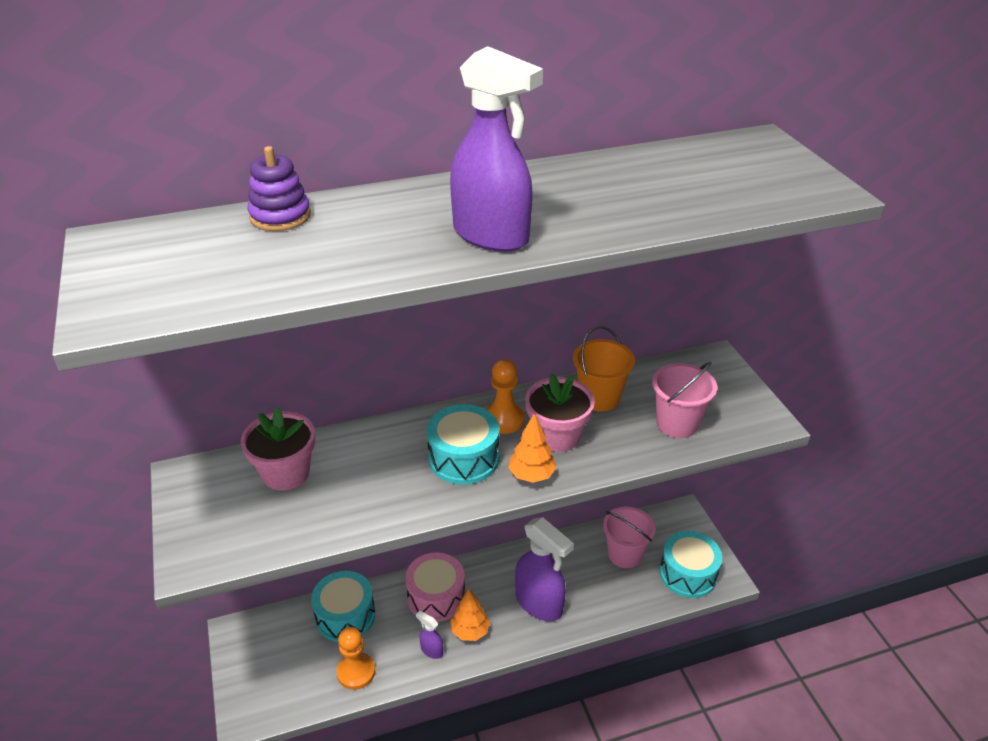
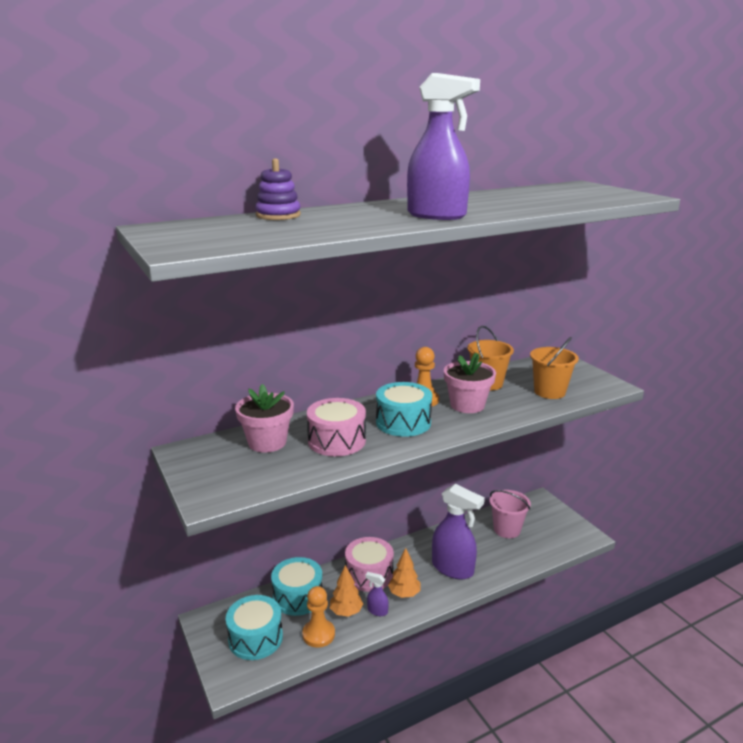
camera: 10 degrees left, 15 degrees down
orange tree [508,413,556,483] -> orange tree moved to [329,565,363,617]
pink bucket [652,361,717,438] -> orange bucket [530,337,579,399]
turquoise drum [660,531,722,598] -> turquoise drum moved to [226,595,283,660]
none -> pink drum [307,398,366,456]

